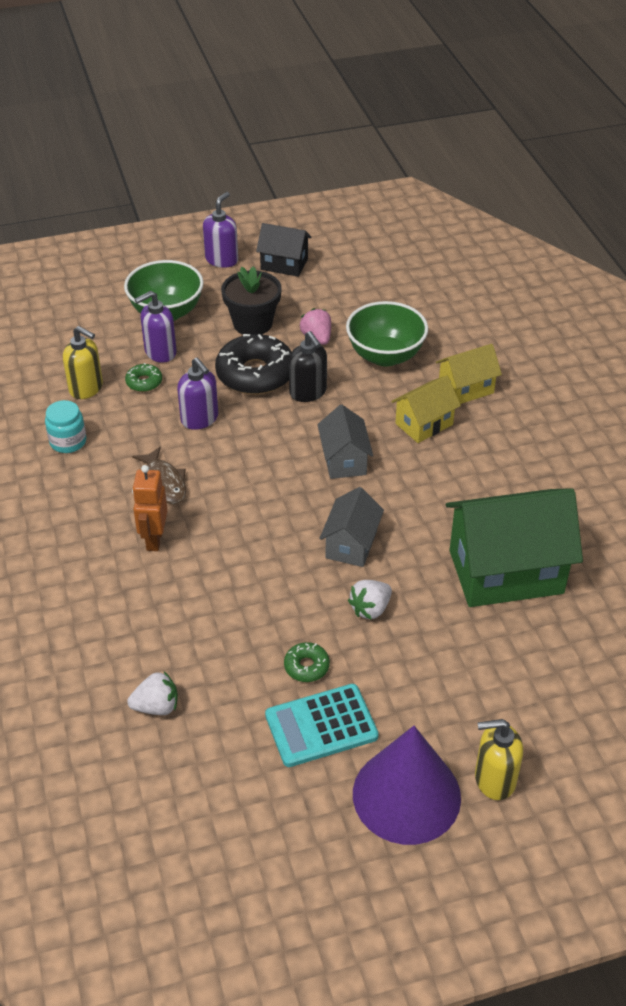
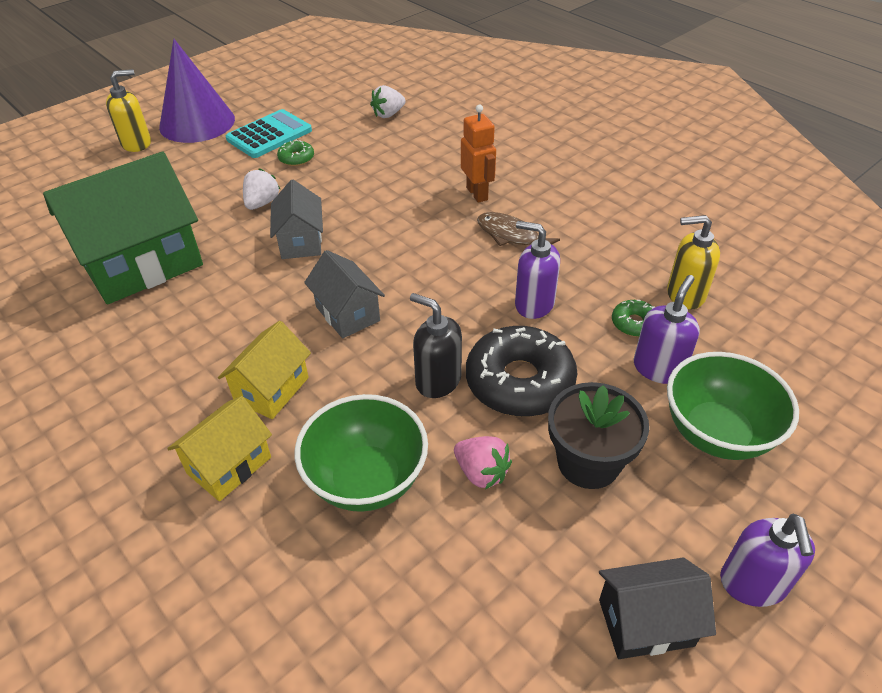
camera: 155 degrees right, 0 degrees up
turquoise jar [45,400,86,453] -> none

